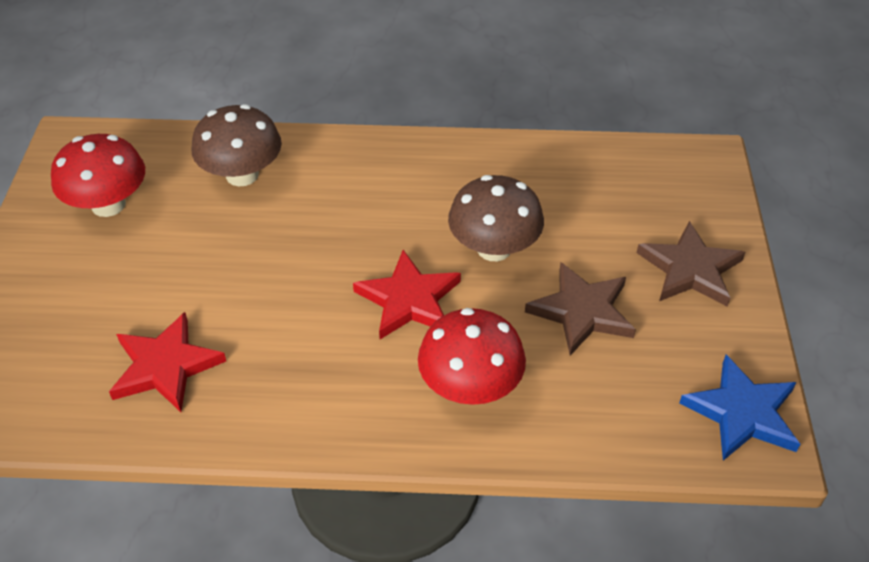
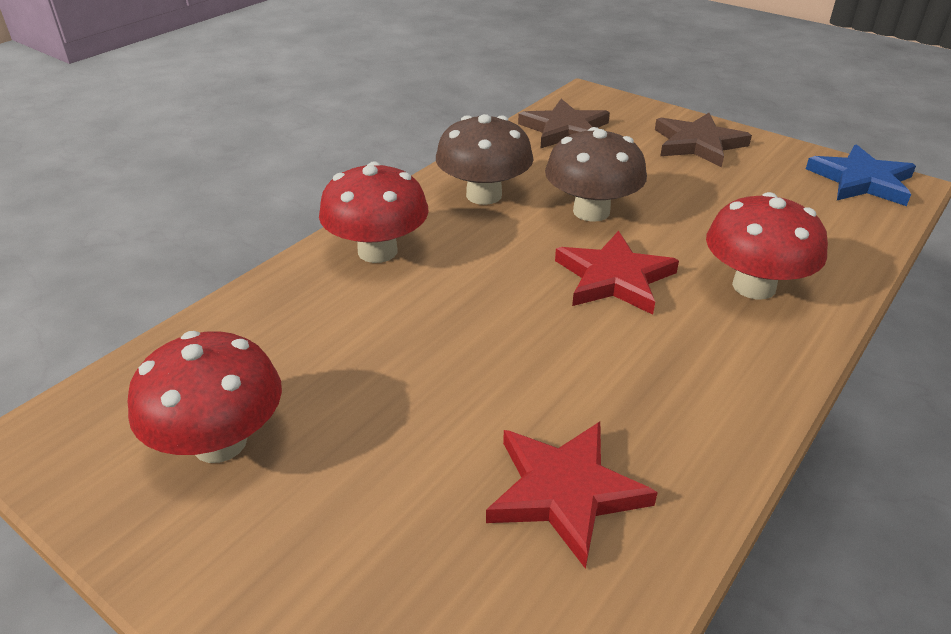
camera: 55 degrees left, 10 degrees down
brown mushroom [192,104,282,186] -> brown mushroom moved to [436,114,533,205]
brown star [525,262,636,356] -> brown star moved to [518,99,610,149]
none -> red mushroom [319,161,429,263]

